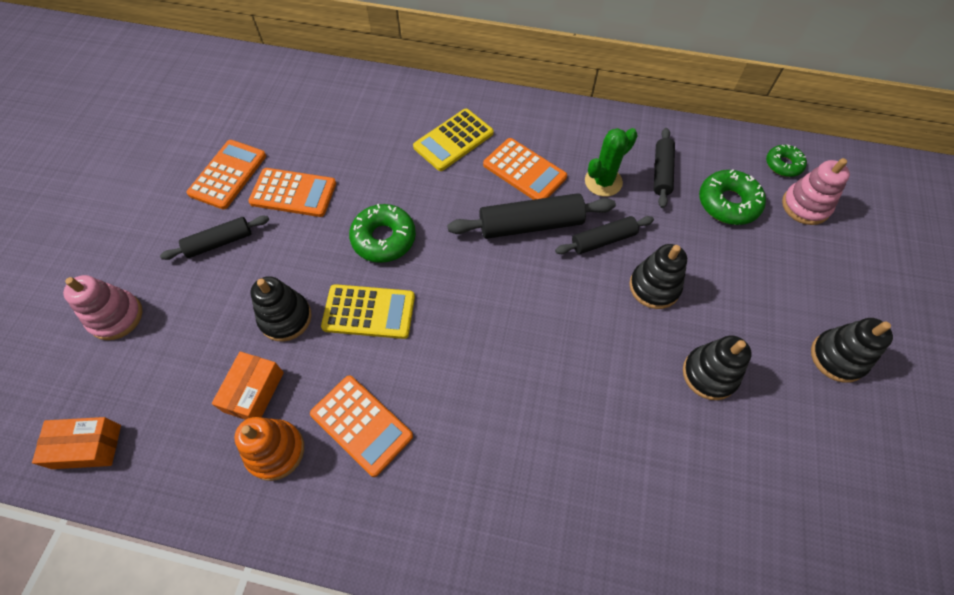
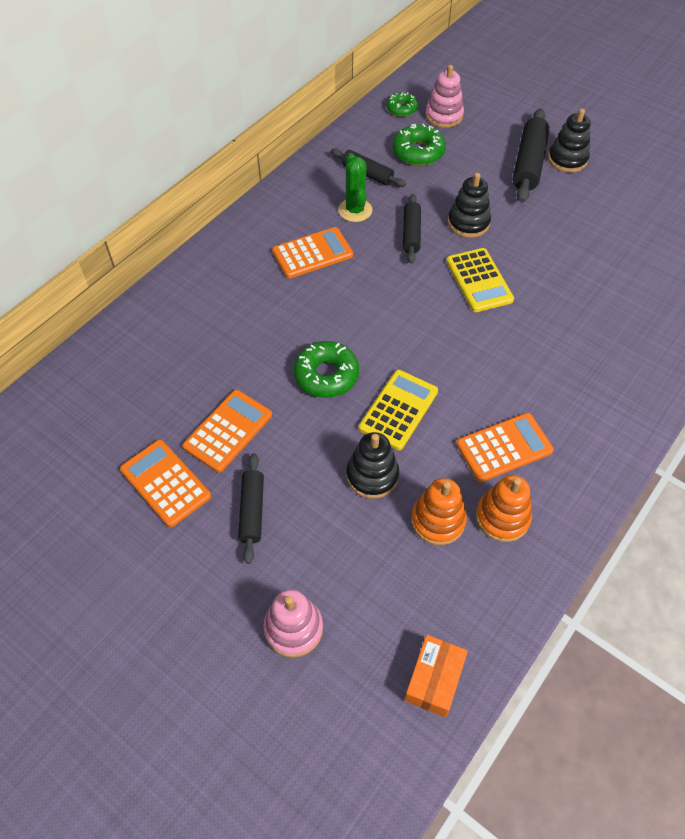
camera: 65 degrees left, 5 degrees down
orange box [212,352,284,420] -> orange stacking toy [411,478,467,545]
yellow calculator [413,109,494,171] -> yellow calculator moved to [446,248,514,312]
black rolling pin [447,193,616,239] -> black rolling pin moved to [513,108,550,203]
black stacking toy [683,336,752,400] -> none

